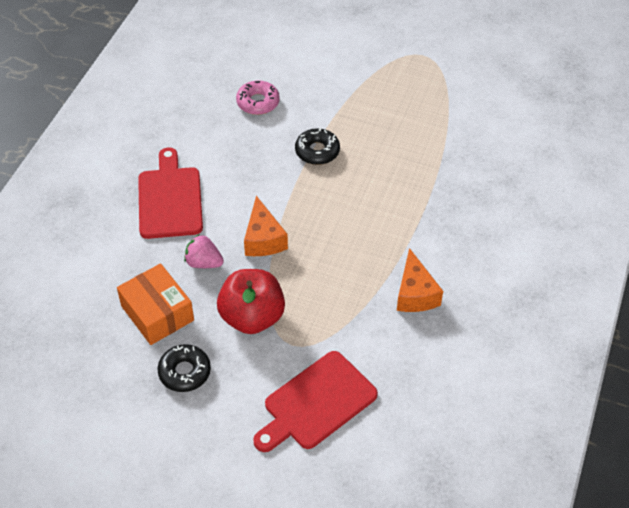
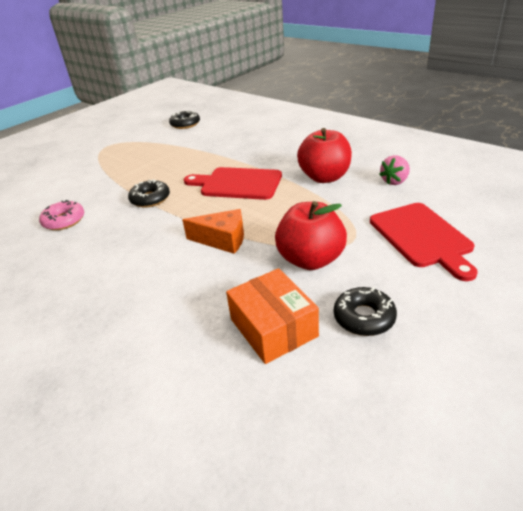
camera: 65 degrees left, 15 degrees down
orange box [117,263,194,345] -> orange box turned 75 degrees clockwise [226,268,319,364]
red cutting board [138,147,203,239] -> red cutting board moved to [184,167,282,200]
pink strawberry [184,235,224,268] -> pink strawberry moved to [379,155,410,185]
orange cheese [397,248,443,312] -> red apple [297,128,352,183]
none -> black donut [169,111,200,129]

